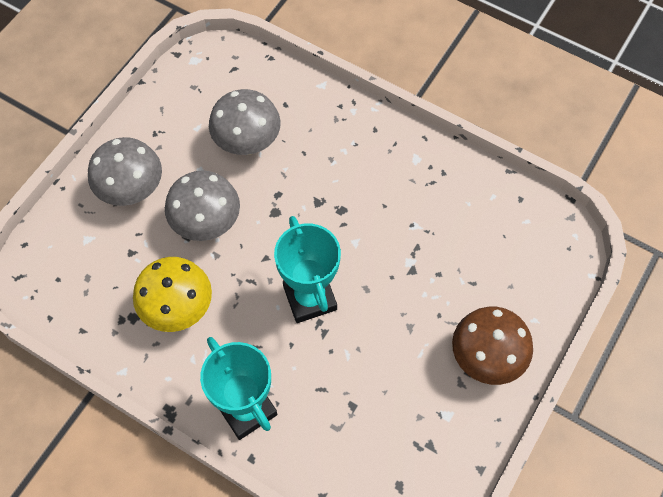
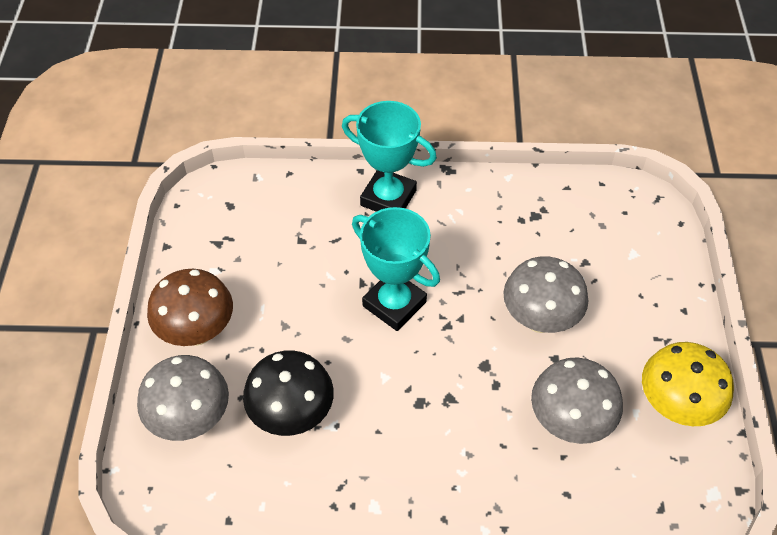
camera: 150 degrees right, 10 degrees down
grey mushroom [88,137,162,206] -> grey mushroom moved to [137,355,229,441]
yellow mushroom [133,257,212,332] -> yellow mushroom moved to [642,342,734,426]
none -> black mushroom [243,350,334,436]

